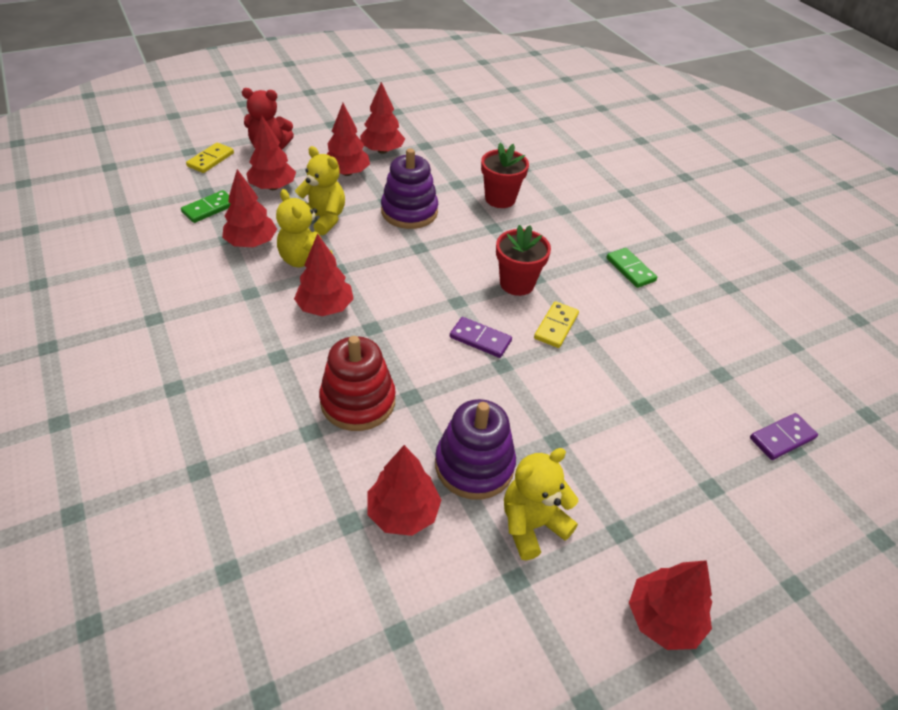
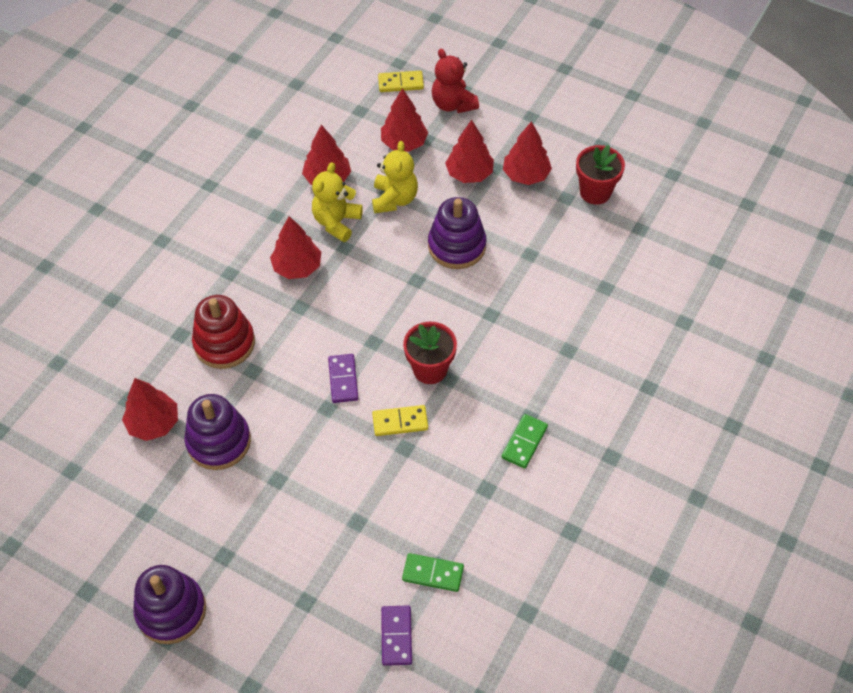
camera: 60 degrees right, 10 degrees up
green domino [181,190,231,223] -> green domino moved to [402,553,464,592]
red flower pot [481,143,529,208] -> red flower pot moved to [576,145,625,204]
yellow teddy bear [504,448,578,560] -> none
red tree [629,560,712,650] -> purple stacking toy [133,565,206,644]
purple domino [750,413,818,460] -> purple domino turned 60 degrees clockwise [381,605,412,666]

